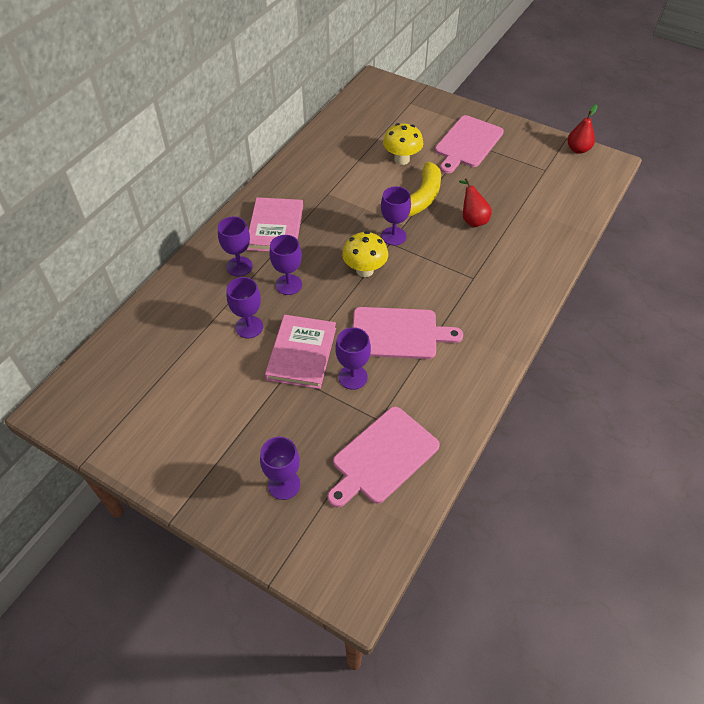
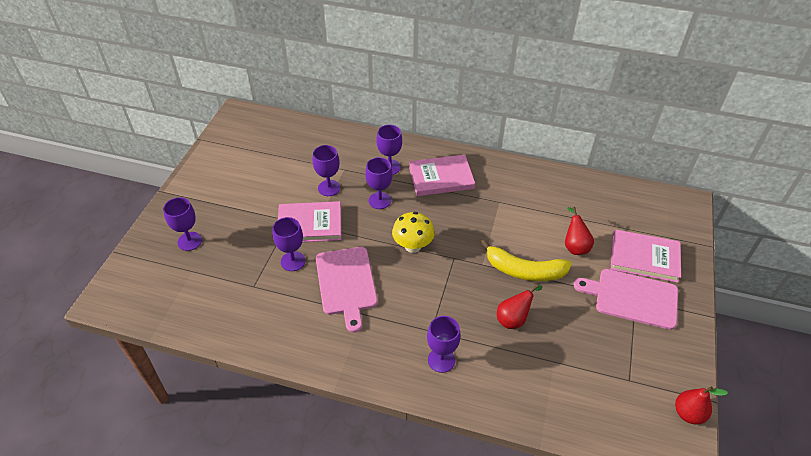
camera: 75 degrees right, 5 degrees down
pink cutting board [328,407,440,508] -> none
purple goblet [381,186,411,246] -> purple goblet moved to [427,316,461,373]
yellow mushroom [383,123,423,165] -> red pear [565,207,594,255]
none -> pink book [611,229,681,283]

